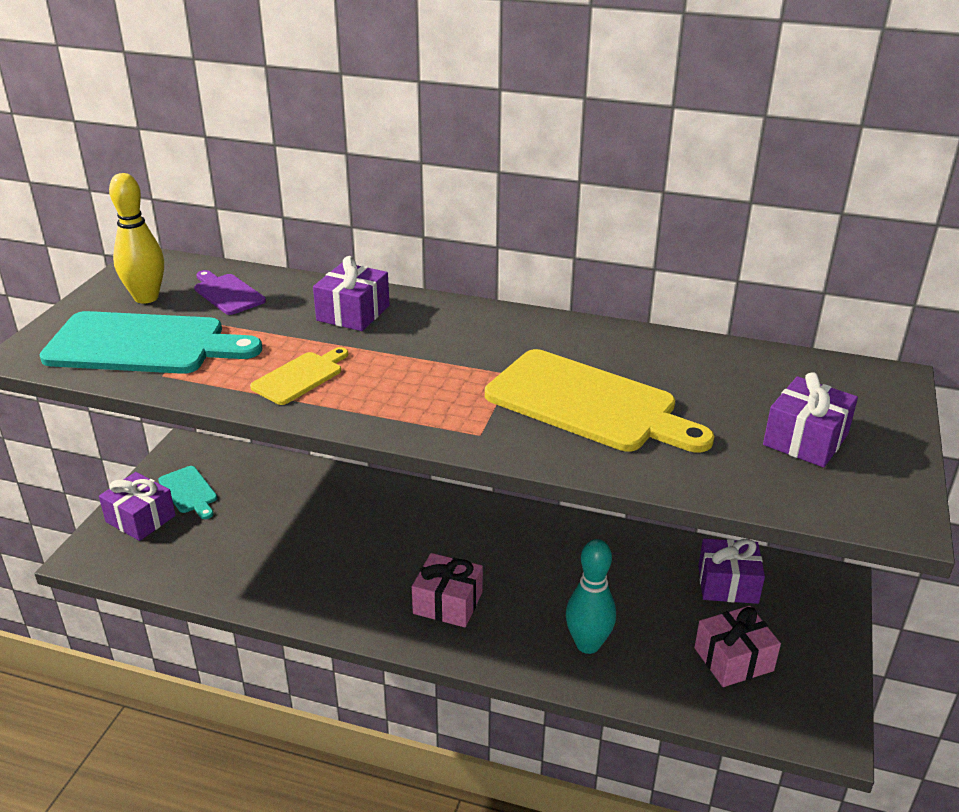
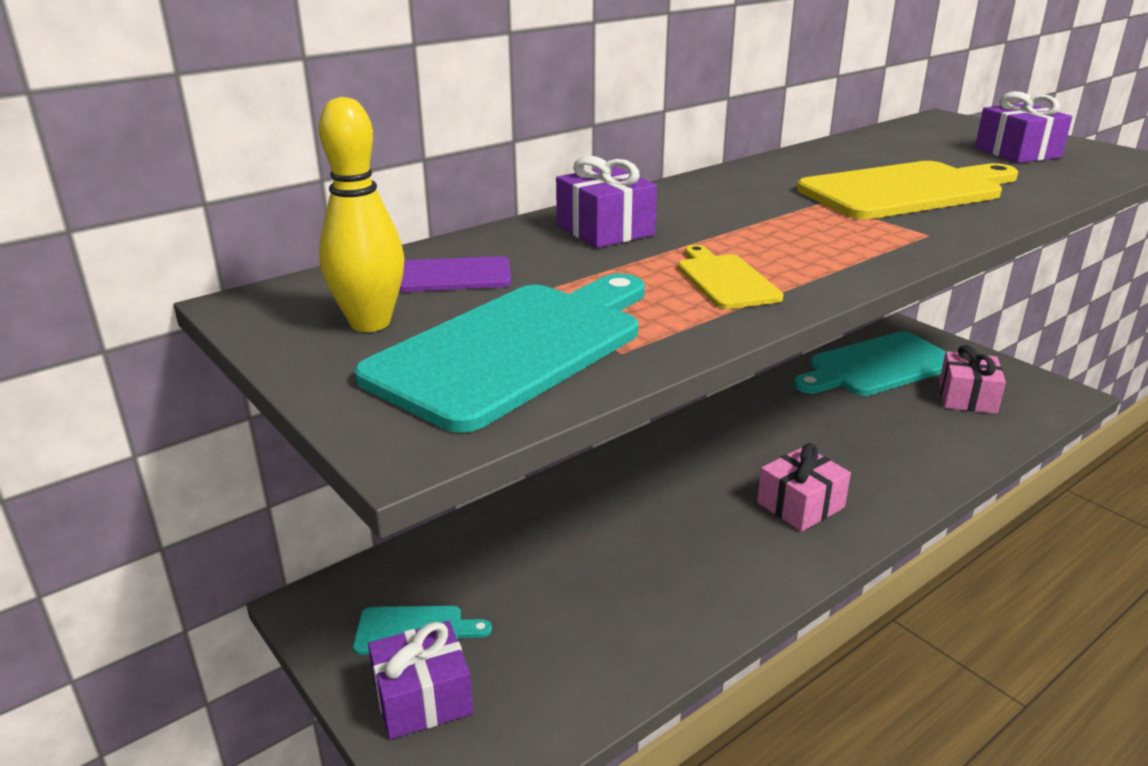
camera: 55 degrees left, 5 degrees down
turquoise bowling pin [566,539,616,654] -> none
purple gift [698,539,765,604] -> turquoise cutting board [794,331,946,396]

